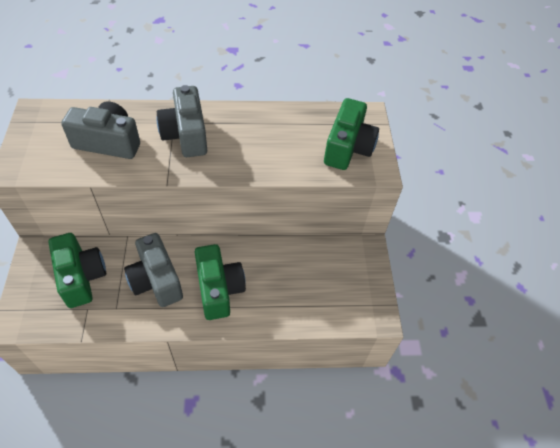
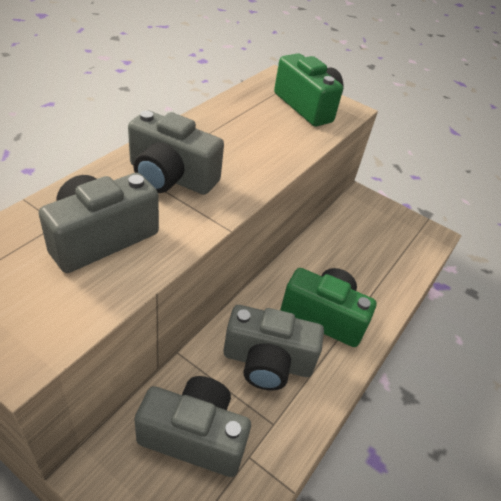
camera: 55 degrees left, 10 degrees down
green camera [49,233,106,308] -> grey camera [134,376,251,477]

